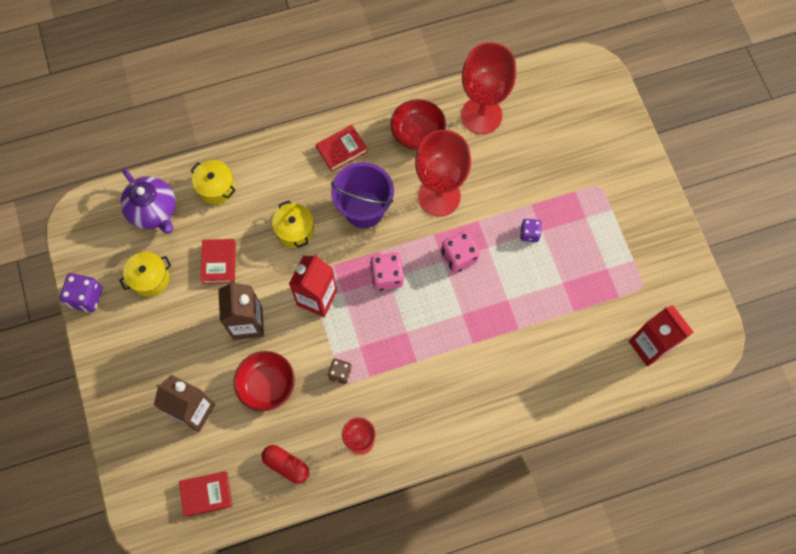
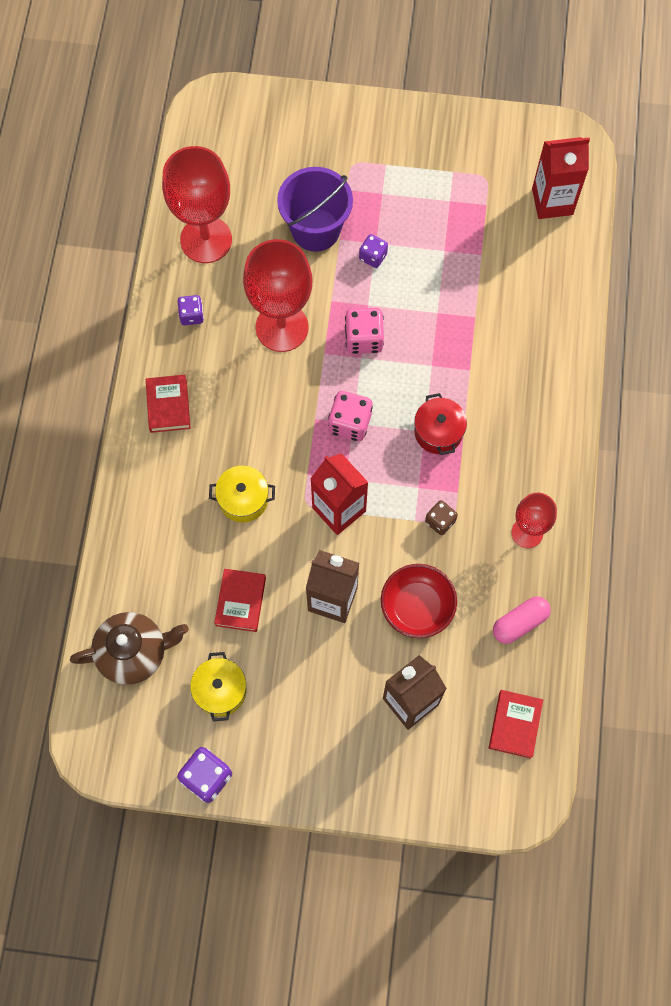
camera: 65 degrees left, 0 degrees up
purple teapot [121,169,176,234] -> brown teapot [70,612,189,685]
yellow pot [190,160,236,204] -> none
red book [201,239,236,284] -> red book turned 75 degrees clockwise [214,569,266,632]
red capsule [262,445,309,484] -> pink capsule [493,596,551,644]
purple bucket [331,162,394,228] -> purple bucket moved to [277,167,353,252]
red bowl [390,99,446,150] -> purple dice [178,295,204,325]
none -> red pot [414,393,467,455]

